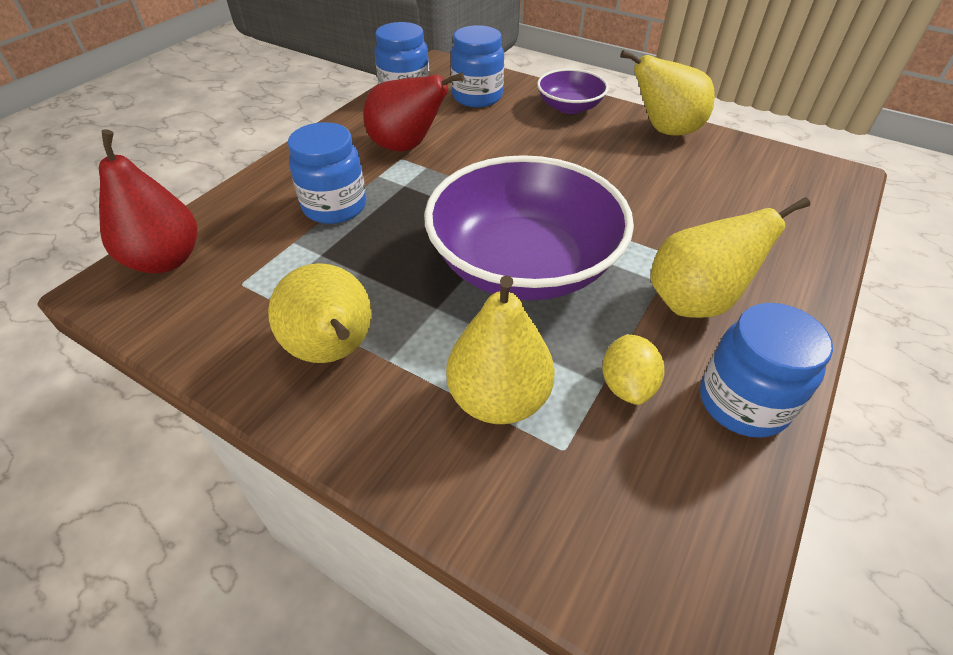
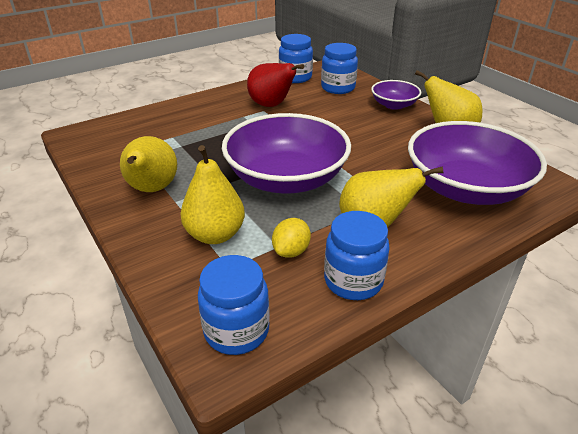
camera: 25 degrees right, 10 degrees down
red pear [99,129,197,273] -> none
blue jar [288,122,366,224] -> blue jar moved to [198,255,270,355]
none -> purple bowl [408,121,547,205]

